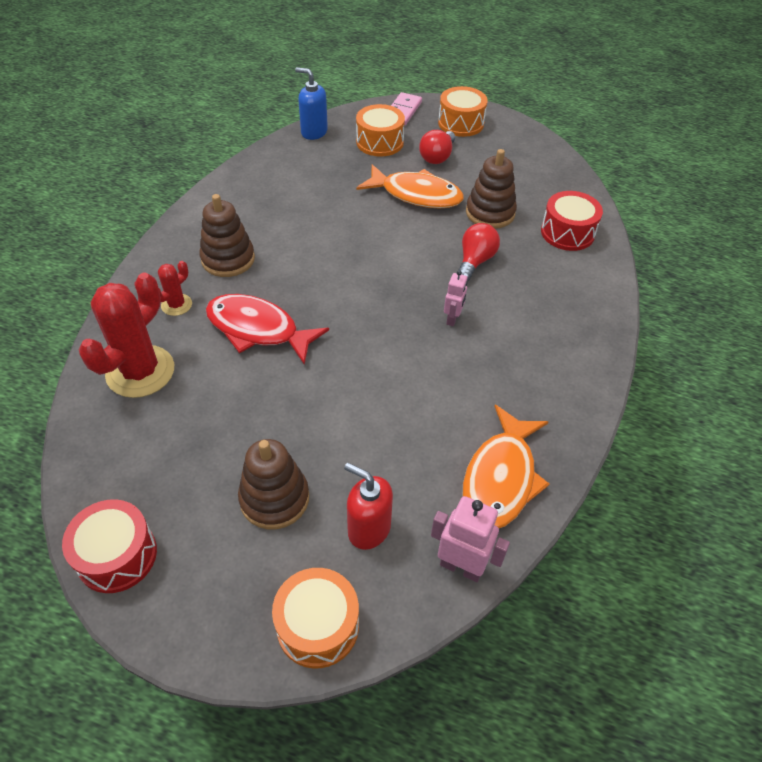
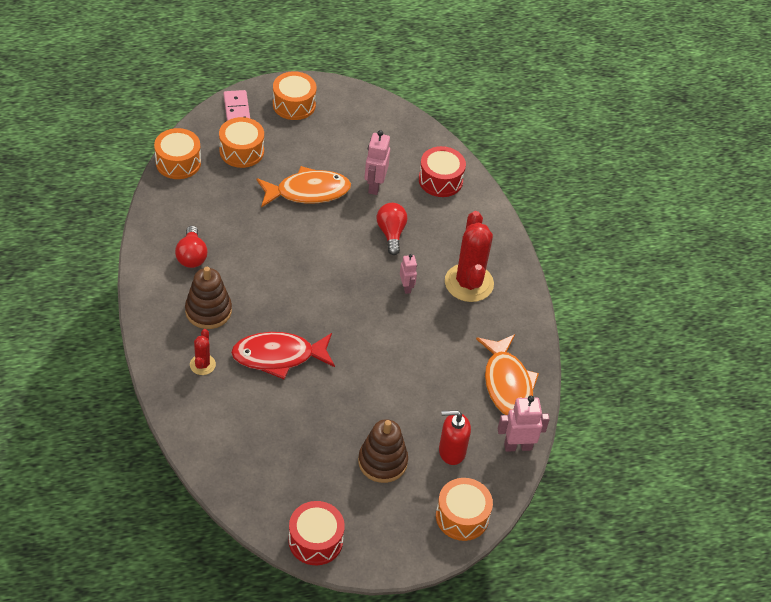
camera: 35 degrees left, 0 degrees up
red cactus [79,273,174,398] -> red cactus moved to [445,211,494,302]
blue soap dispenser [295,67,328,140] -> orange drum [154,128,201,179]
red light bulb [419,130,455,164] -> red light bulb moved to [175,226,207,268]
brown stacking toy [466,149,517,229] -> pink robot [364,130,390,195]

